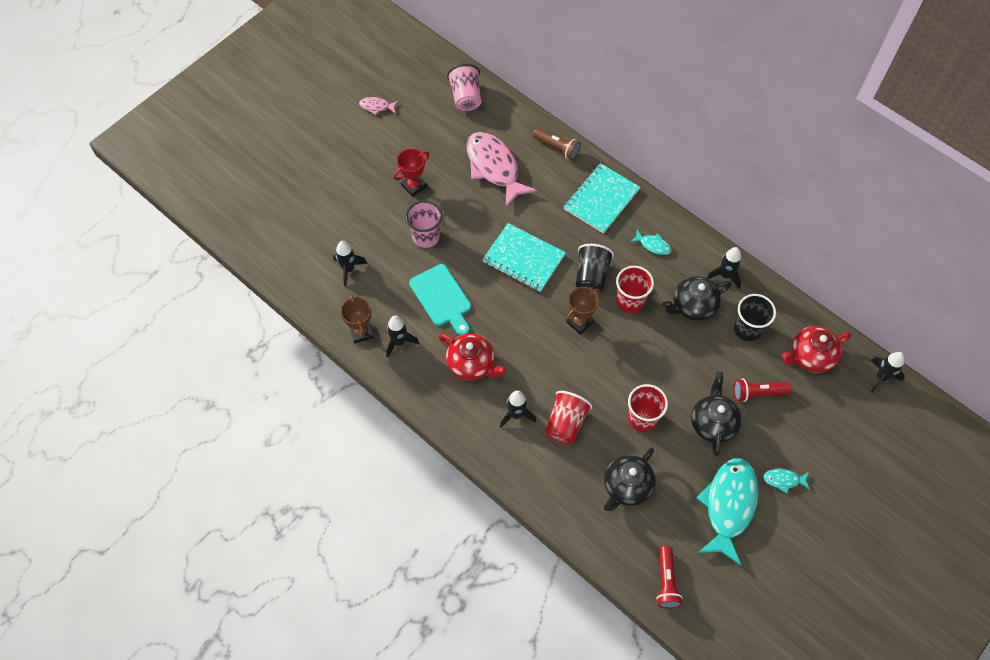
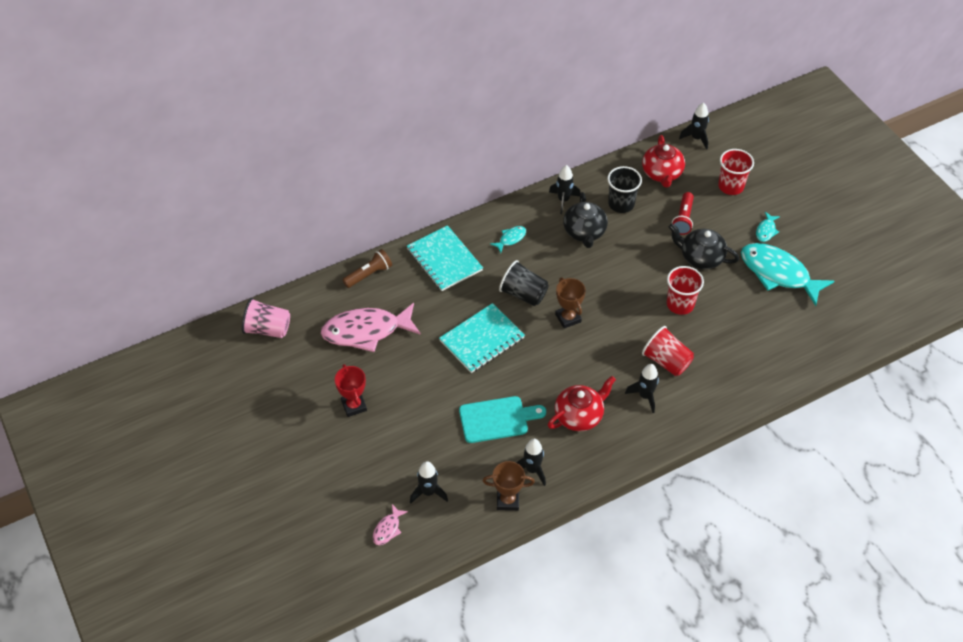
camera: 70 degrees left, 10 degrees down
pink fish [359,97,398,115] -> pink fish moved to [373,504,408,545]
pink cup [406,201,442,248] -> none
black teapot [604,448,656,511] -> none
red cup [616,266,654,313] -> red cup moved to [718,149,754,195]
red flashlight [656,546,683,608] -> none

